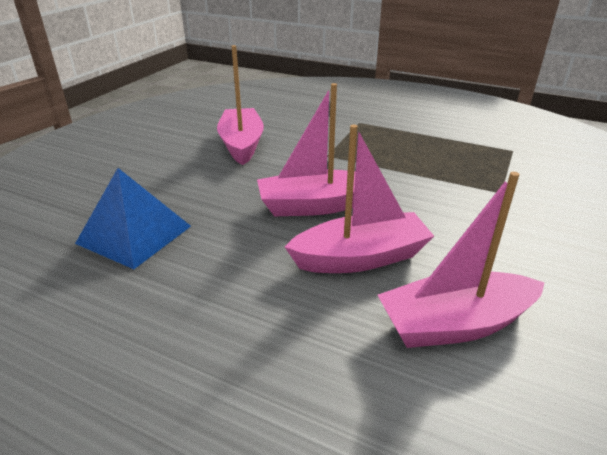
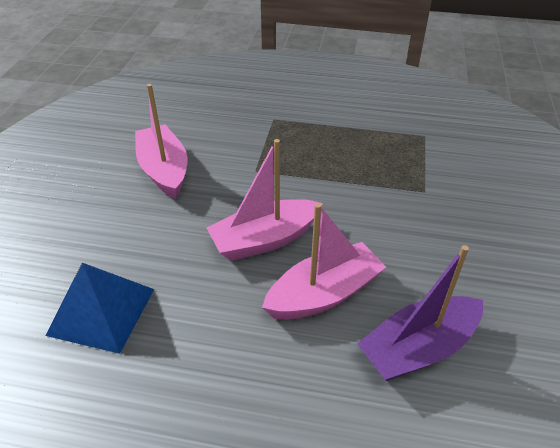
camera: 15 degrees left, 10 degrees up
pink boat [378,172,545,348] -> purple boat [357,245,483,381]

